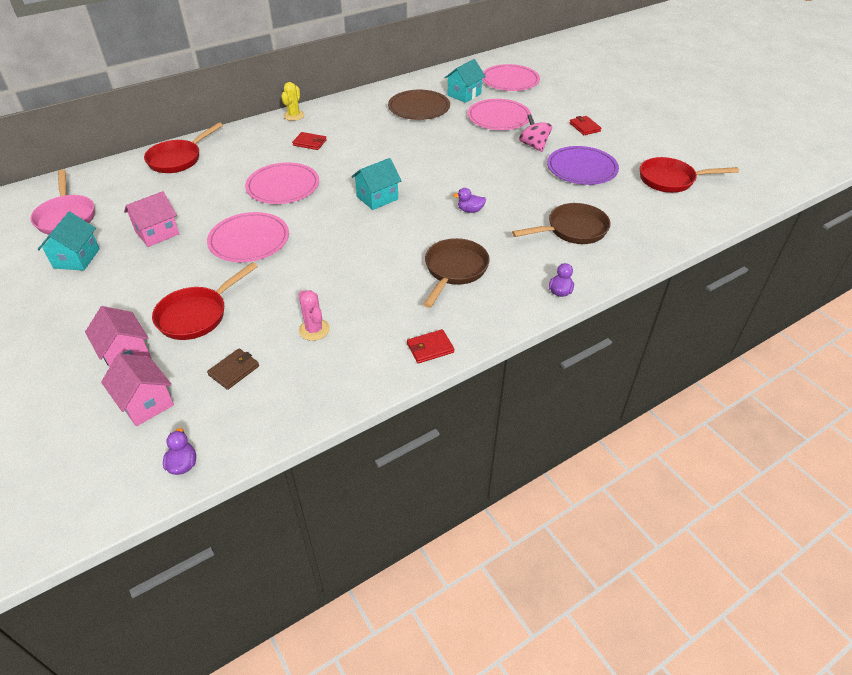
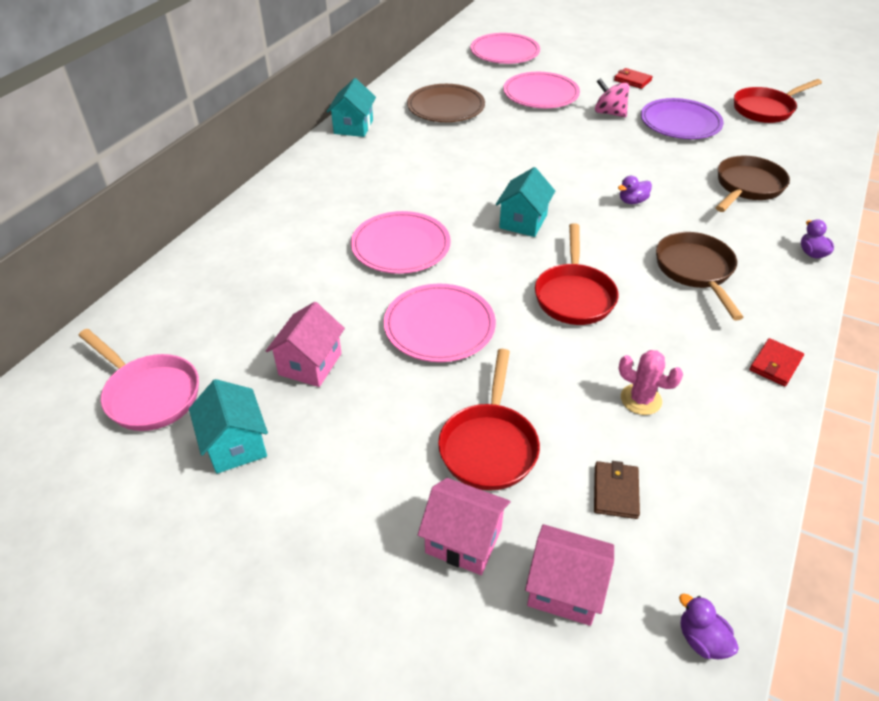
camera: 30 degrees left, 0 degrees up
red pan [144,122,223,173] -> red pan moved to [535,223,618,325]
yellow cactus [281,82,305,121] -> none
red wallet [292,132,327,150] -> none
turquoise house [445,59,486,103] -> turquoise house moved to [326,78,376,137]

